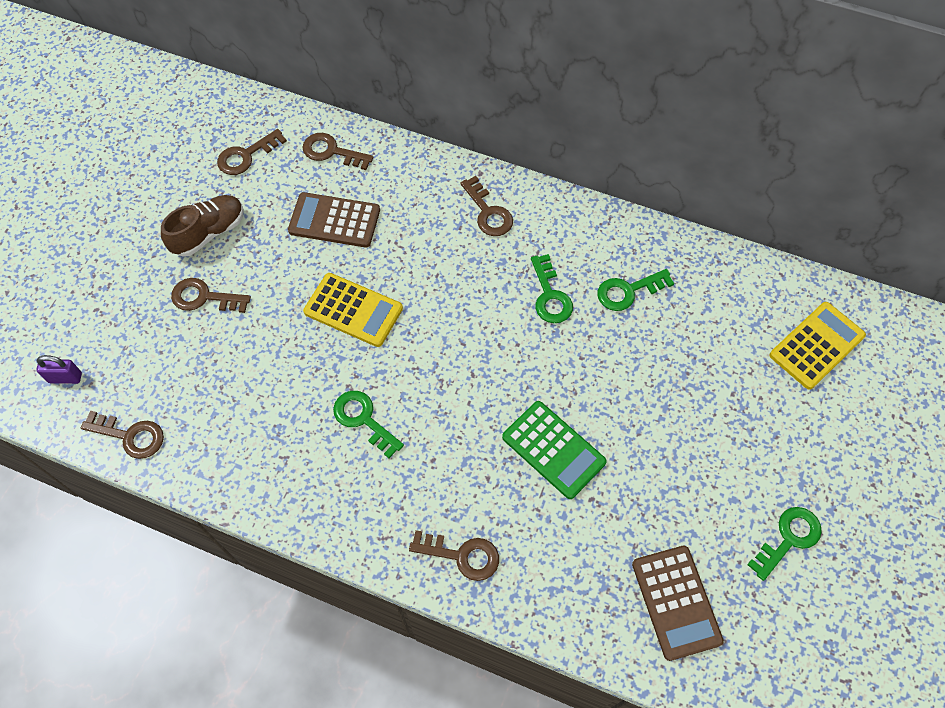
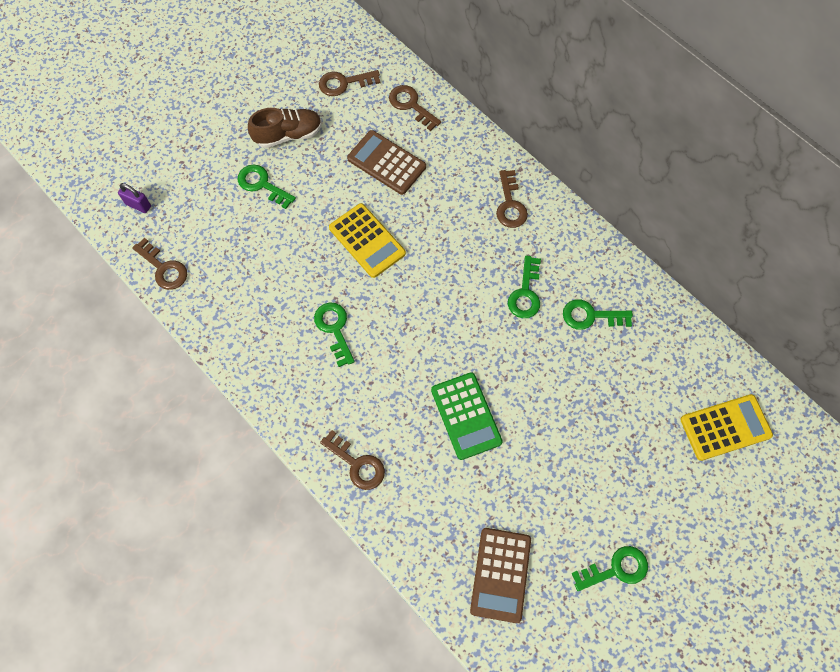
camera: 25 degrees right, 5 degrees up
brown key [171,278,251,313] -> green key [238,164,296,209]

